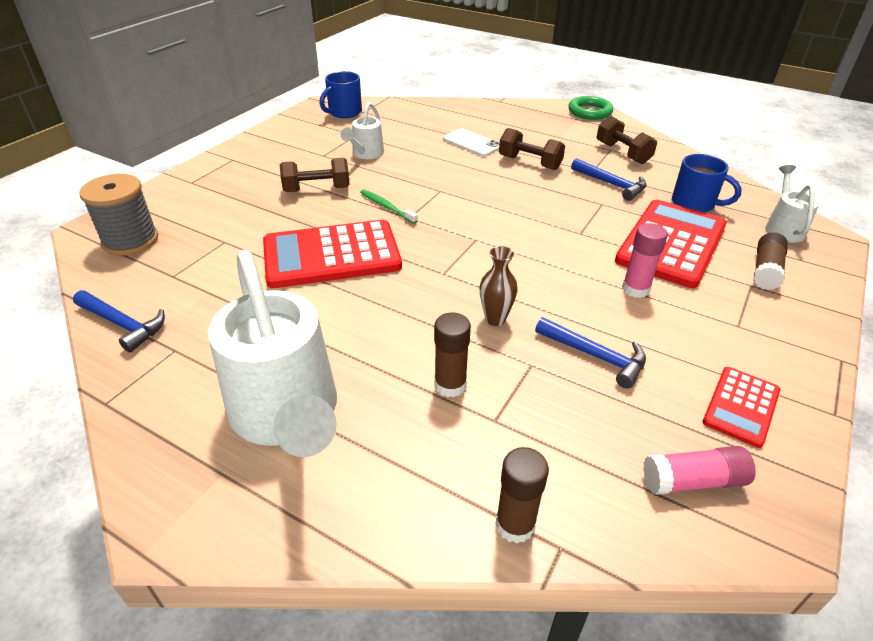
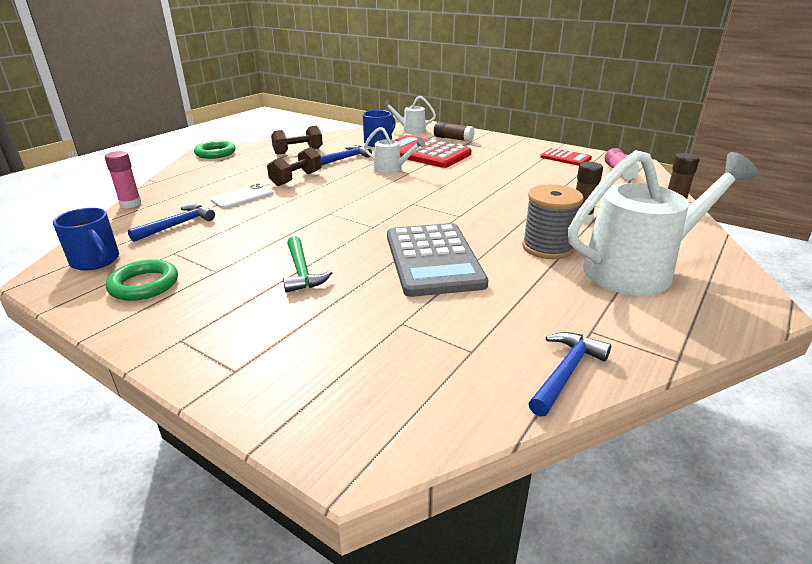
camera: 85 degrees left, 10 degrees down
grey spool [79,174,158,256] -> grey spool moved to [522,184,584,259]
red calculator [263,220,402,288] -> grey calculator [387,223,488,297]
brown dumbbell [280,158,350,192] -> green hammer [283,236,333,293]
white watering can [340,102,384,159] -> white watering can moved to [364,127,426,174]
green toothbrush [360,189,418,224] -> none
brown vase [480,246,518,326] -> none
blue hammer [535,317,646,389] -> blue hammer moved to [128,205,215,242]
pink glue stick [622,223,668,298] -> pink glue stick moved to [105,151,142,208]
none -> green ring [106,259,178,301]

